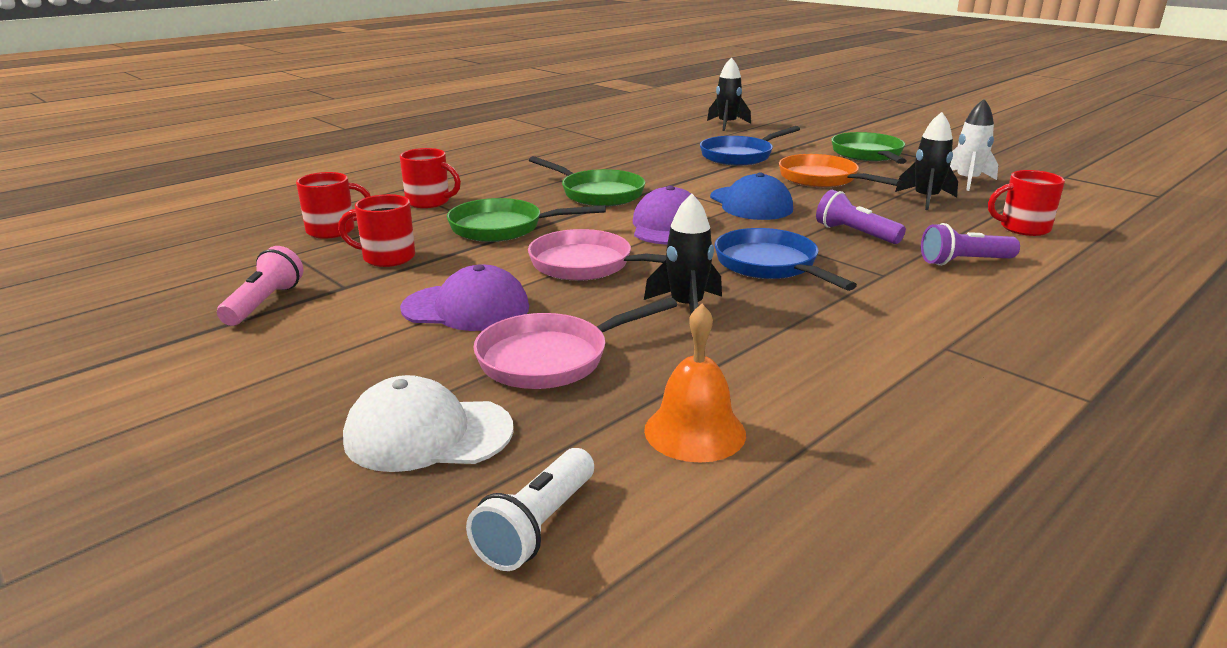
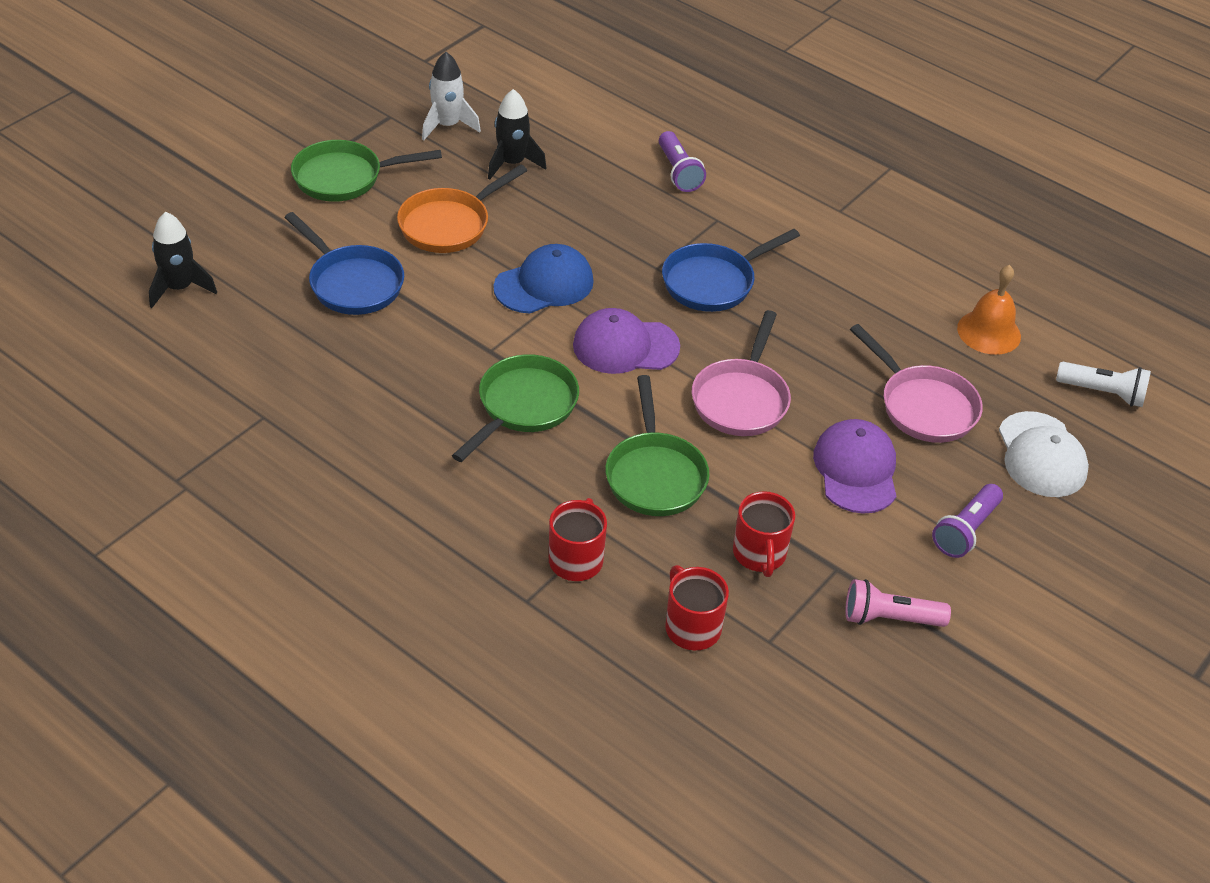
camera: 100 degrees left, 20 degrees up
black rocket [644,194,722,313] -> none
purple flashlight [816,190,906,244] -> purple flashlight moved to [932,484,1003,558]
red mug [988,170,1065,236] -> none

